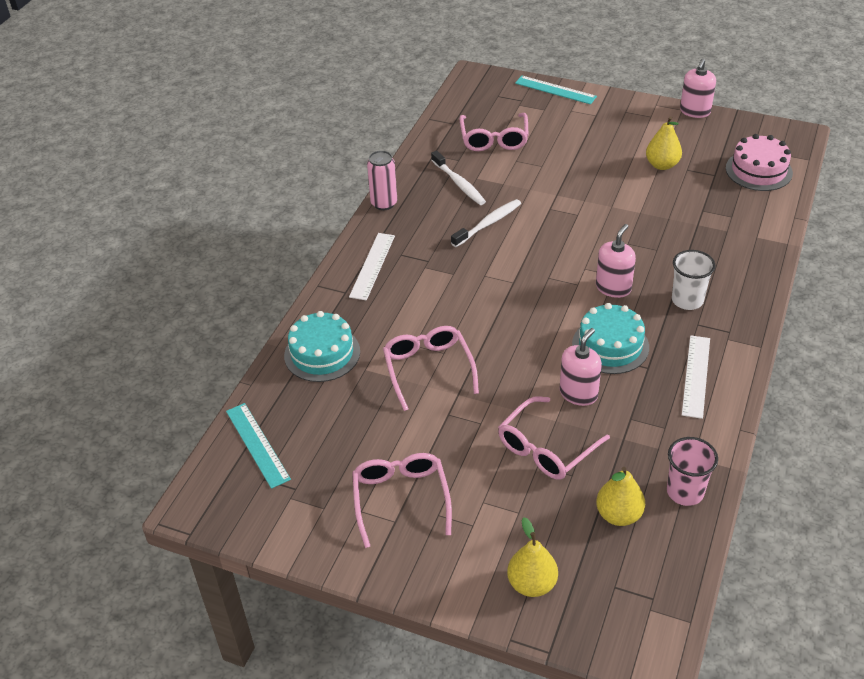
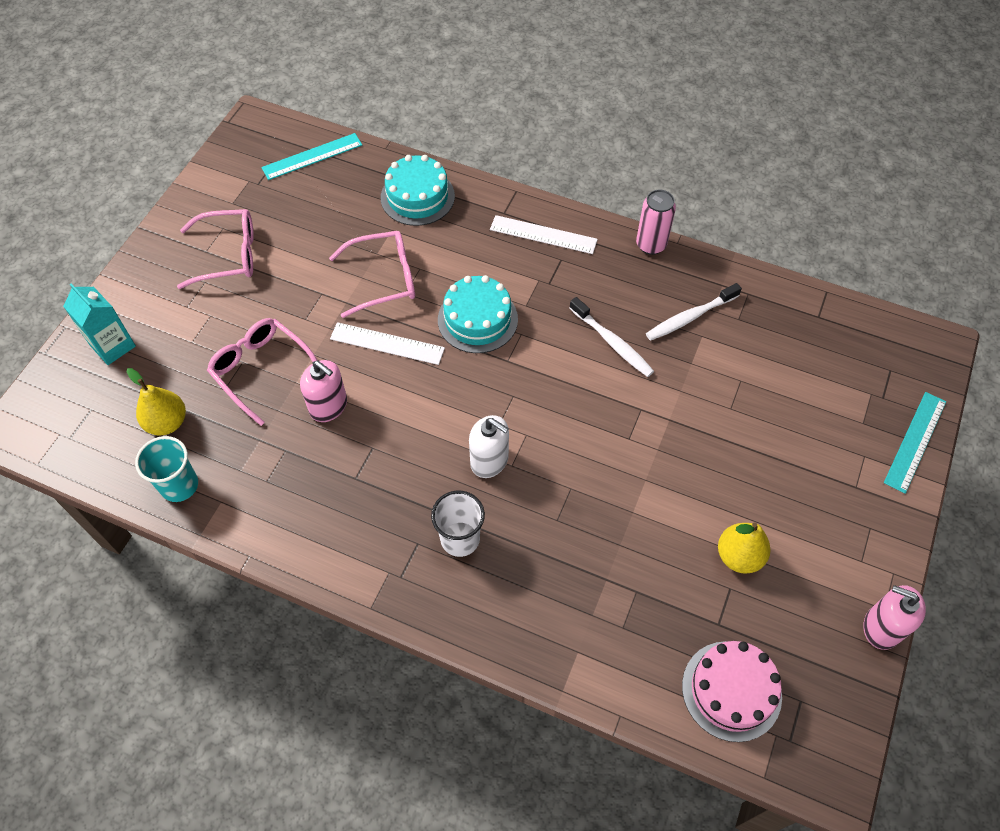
camera: 90 degrees right, 15 degrees up
pink glasses [460,113,529,151] -> none
yellow pear [507,517,558,597] -> turquoise carton [63,284,136,365]
turquoise cake [572,303,649,374] -> turquoise cake moved to [438,275,518,353]
pink soap dispenser [596,224,636,298] -> white soap dispenser [469,415,509,478]
pink cup [667,437,718,506] -> turquoise cup [135,436,198,502]
white ruler [682,335,710,419] -> white ruler moved to [330,322,445,365]

